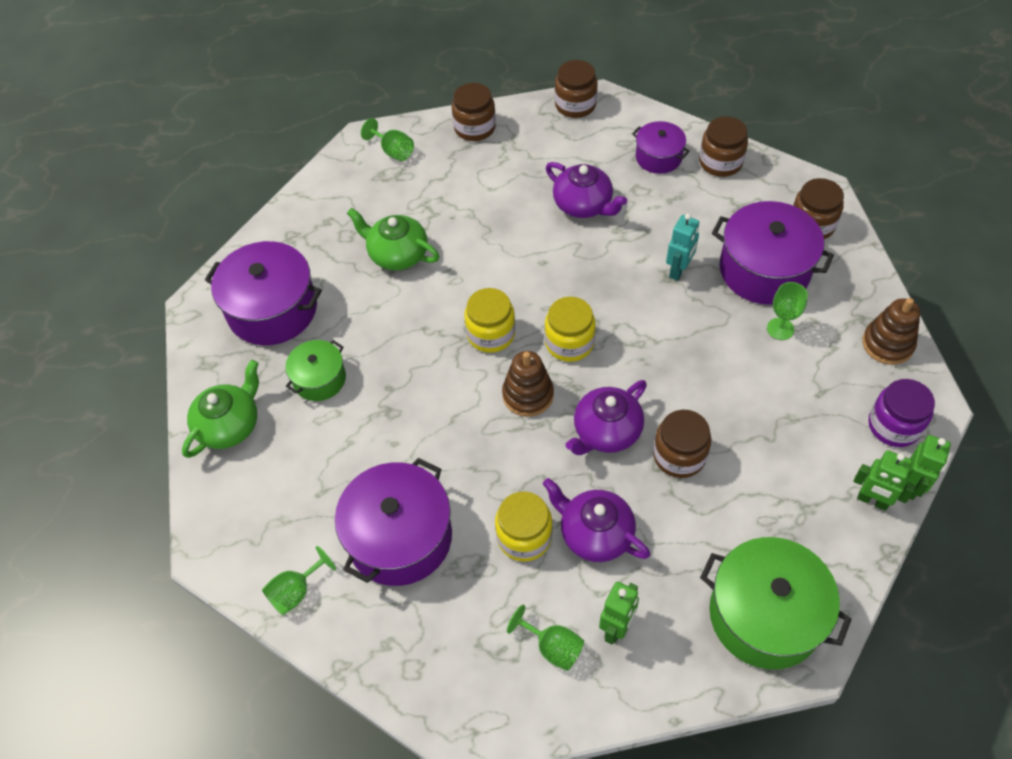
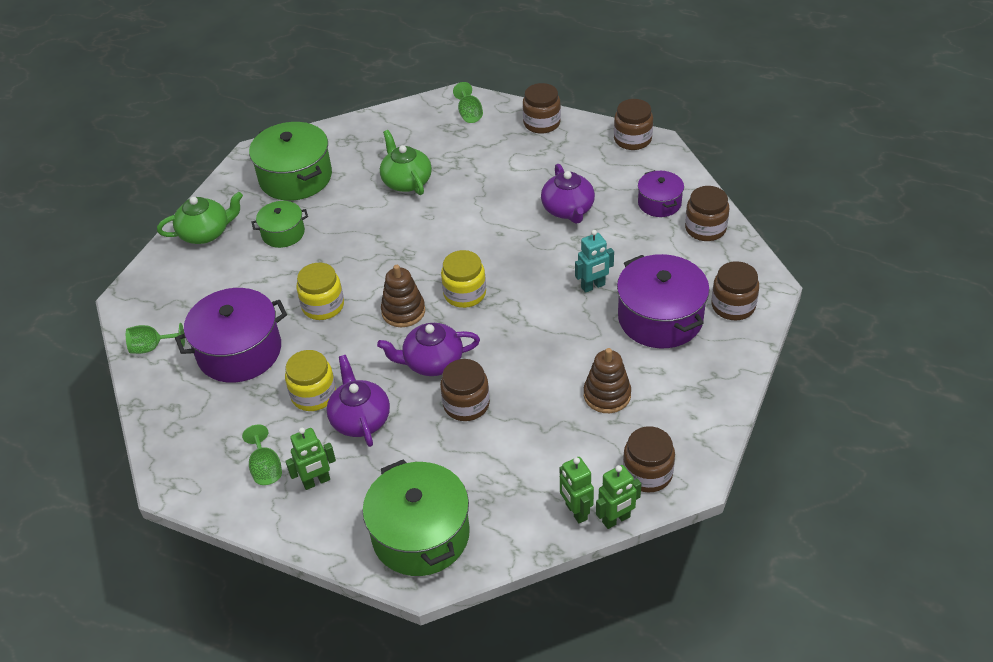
camera: 35 degrees right, 10 degrees down
purple pot [205,241,322,345] -> green pot [249,122,332,201]
yellow jar [464,288,515,353] -> yellow jar moved to [296,263,344,320]
green goblet [767,282,808,340] -> none
brown stacking toy [862,298,920,365] -> brown stacking toy moved to [584,348,631,413]
purple jar [868,379,935,447] -> brown jar [623,426,675,492]

